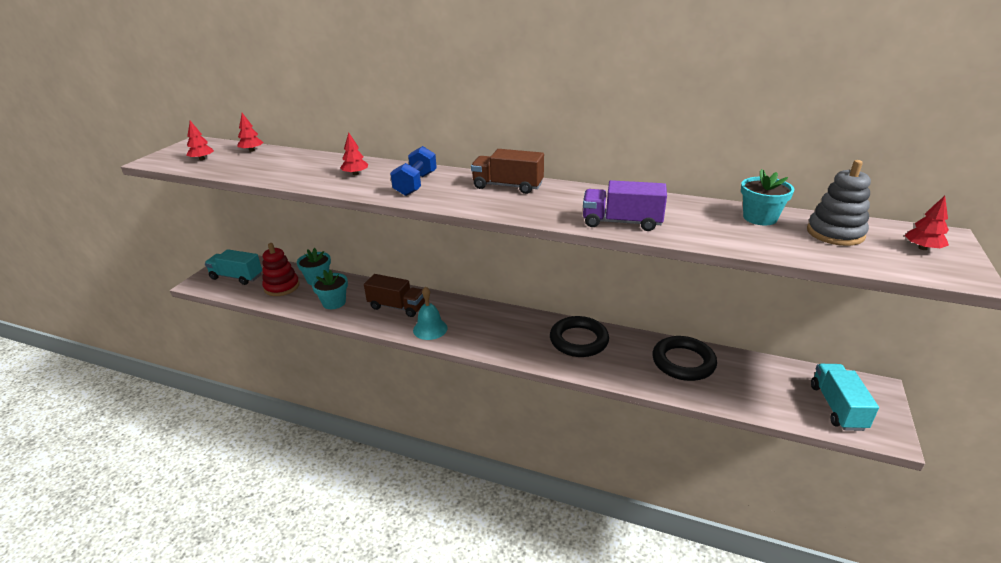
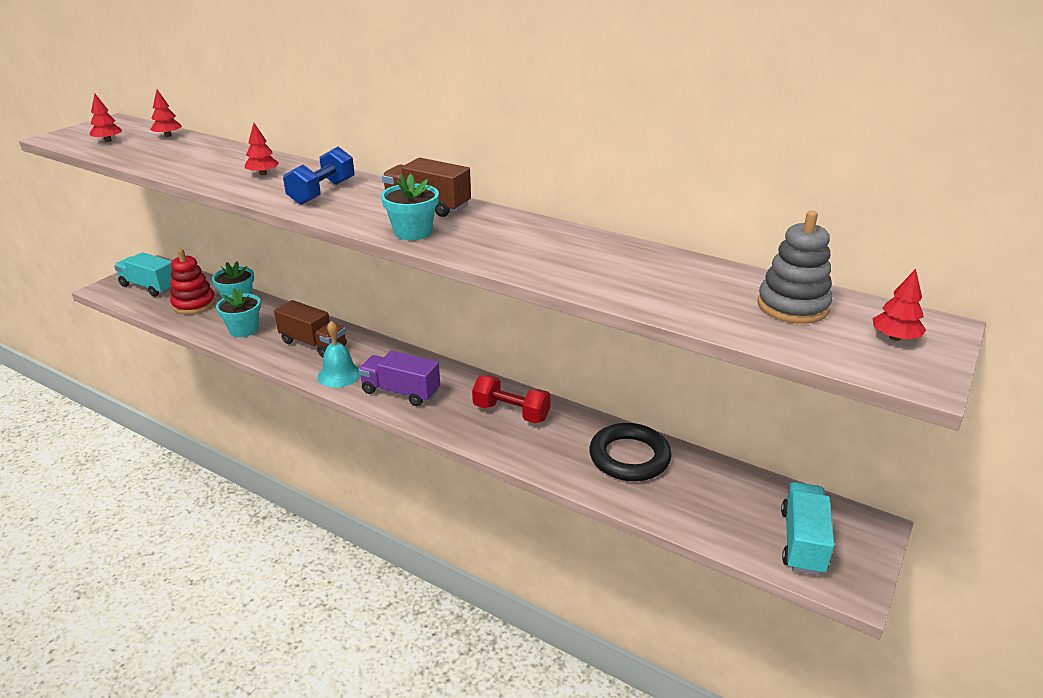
camera: 10 degrees right, 0 degrees up
black ring [550,316,609,357] -> red dumbbell [472,375,551,423]
purple truck [583,180,667,231] -> purple truck moved to [358,351,440,406]
turquoise flower pot [741,169,794,225] -> turquoise flower pot moved to [381,174,439,240]

